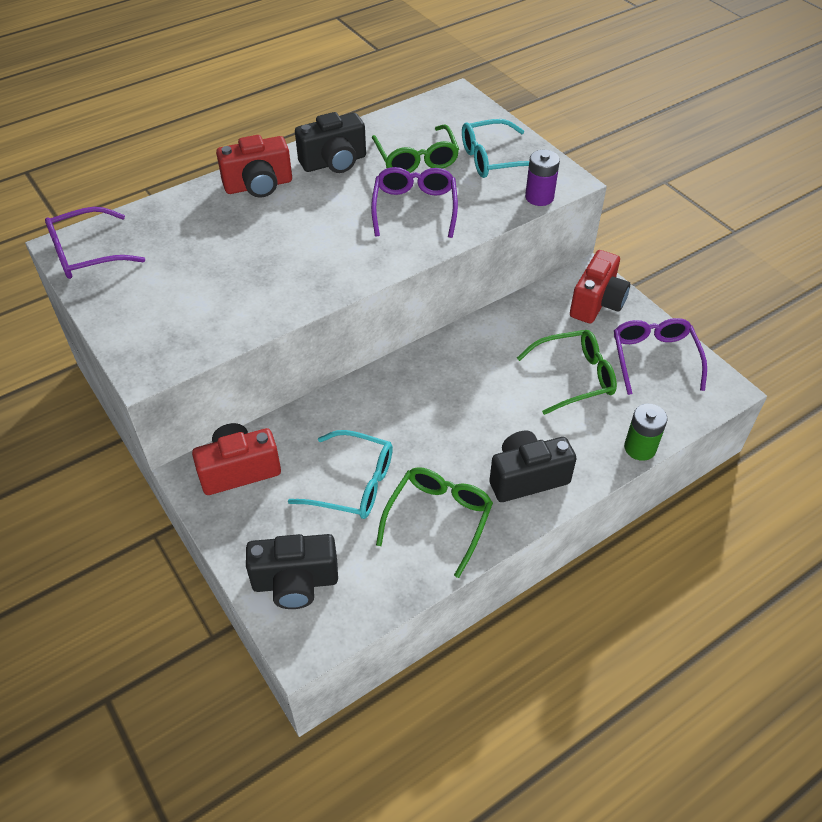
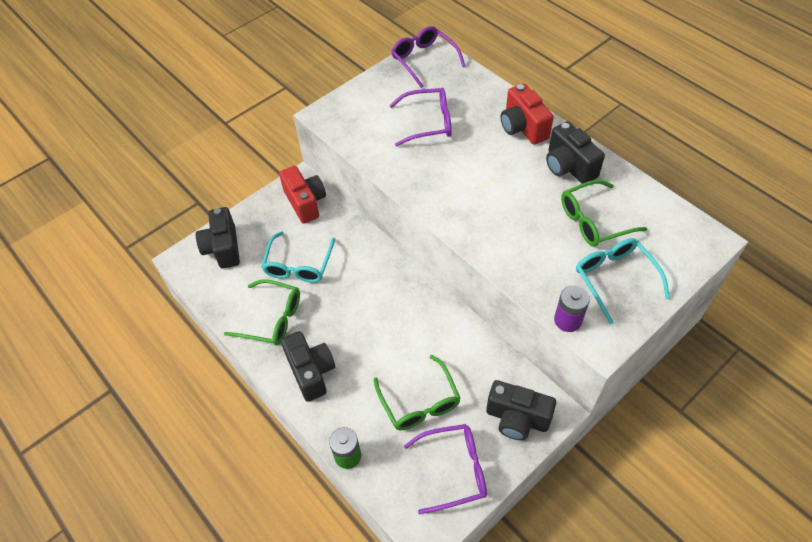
camera: 85 degrees right, 5 degrees up
purple glasses [371,167,458,238] -> purple glasses moved to [390,88,452,146]
red camera [570,250,630,323] -> black camera [486,380,556,440]

